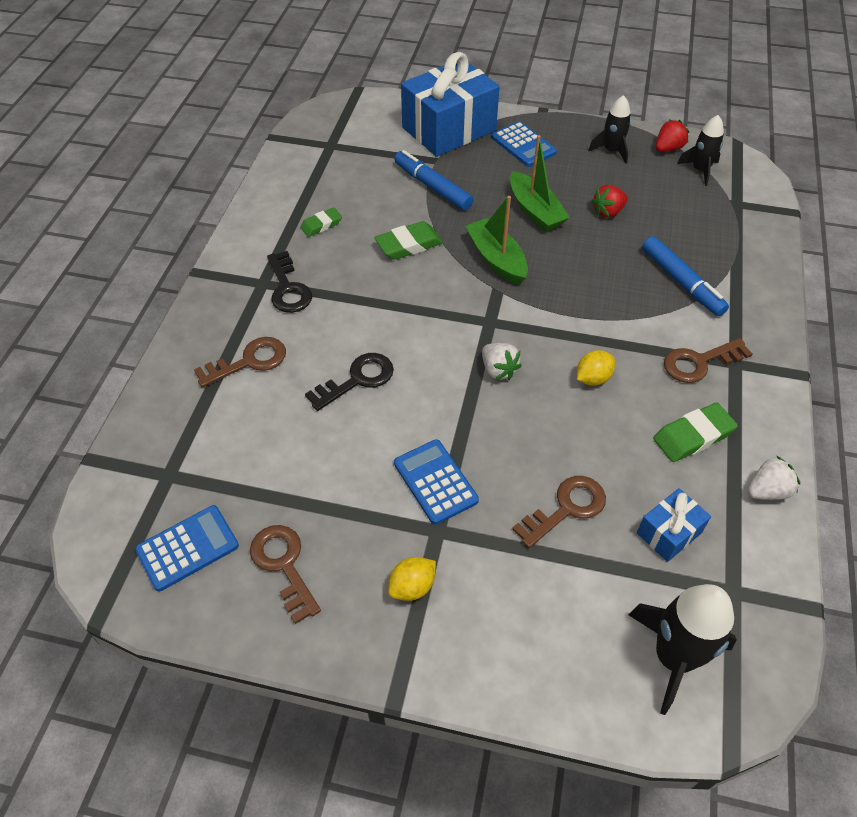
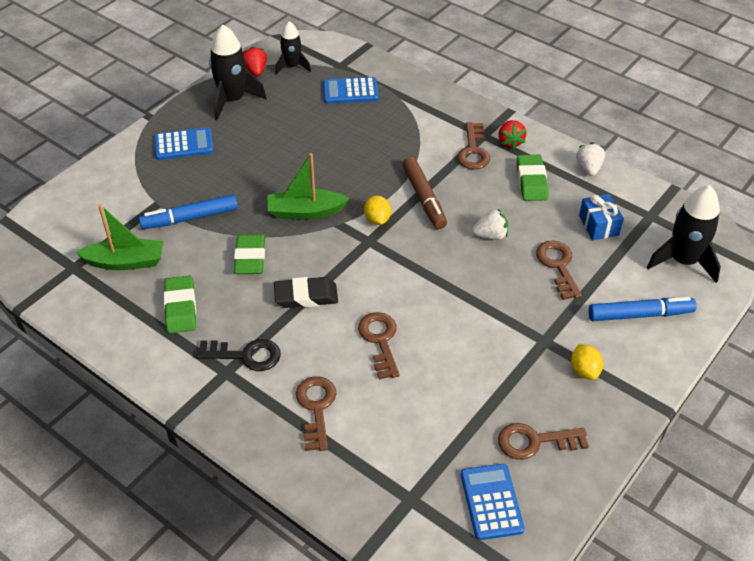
camera: 65 degrees left, 5 degrees down
green eraser [300,207,342,237] -> green eraser [164,276,196,333], size x1.57
black key [305,353,394,411] -> brown key [358,312,400,380]
blue calculator [394,439,479,525] -> blue calculator moved to [323,77,378,104]
blue gift [401,52,500,157] -> none
white strawberry [482,343,522,380] -> white strawberry moved to [472,209,508,240]
green boat [510,135,570,232] -> green boat moved to [76,204,163,270]
yellow lemon [577,350,615,386] -> yellow lemon moved to [364,196,391,225]
black rocket [588,95,631,164] -> black rocket [209,25,267,120], size x1.60
red strawberry [591,185,628,218] -> red strawberry moved to [499,120,527,149]
blue marker [642,236,729,316] -> blue marker moved to [589,297,697,321]
none -> black eraser [274,277,338,308]
none -> brown marker [402,157,447,229]

